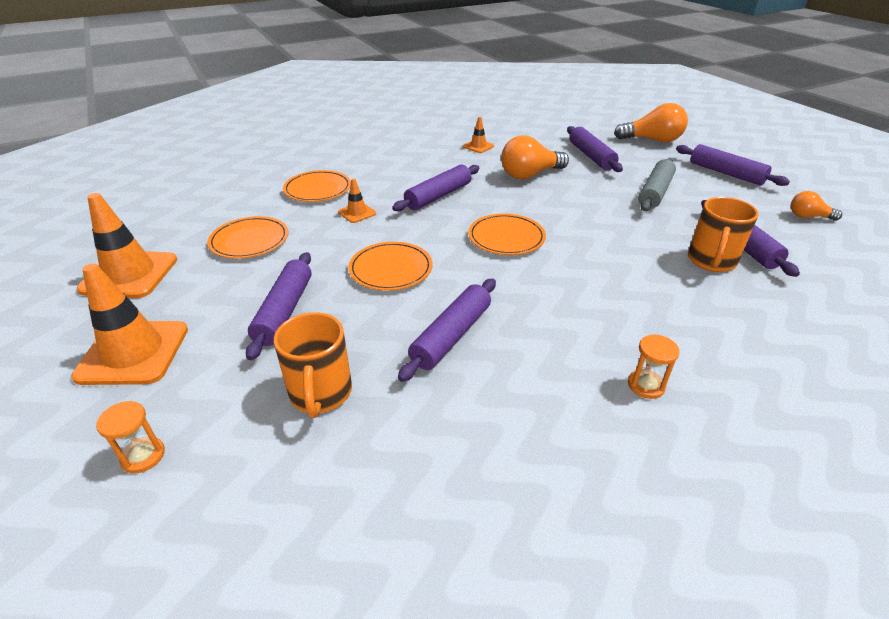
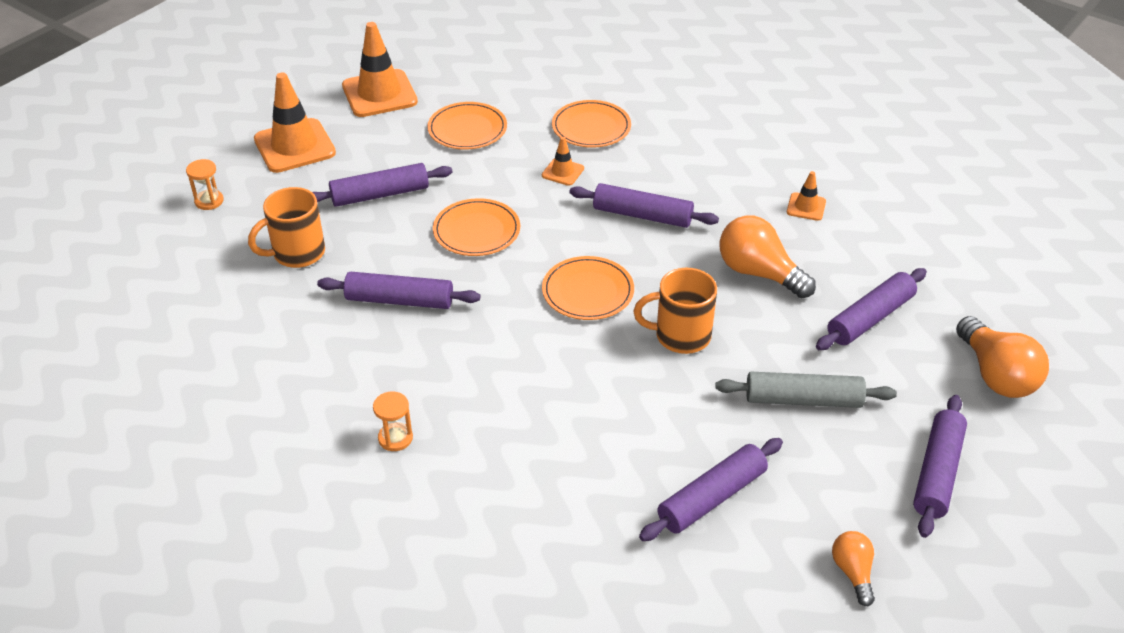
camera: 65 degrees right, 5 degrees up
orange mug [688,197,759,272] -> orange mug moved to [633,268,717,354]

